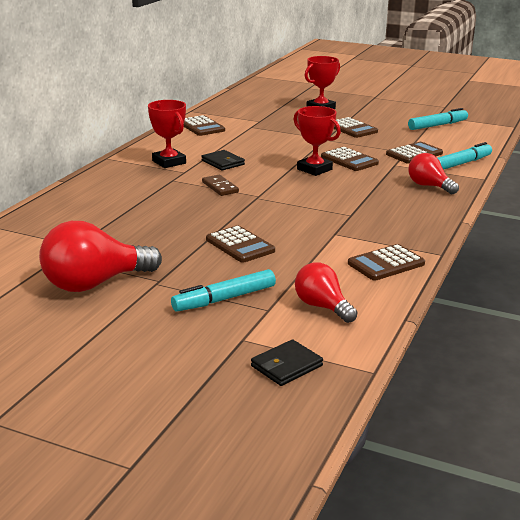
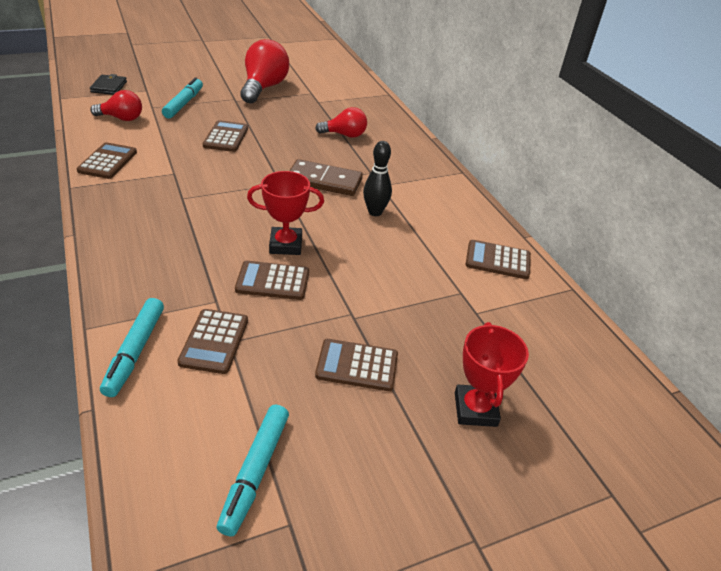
camera: 130 degrees right, 15 degrees up
red trophy [148,100,186,168] -> none
black wallet [201,150,245,170] -> black bowling pin [363,141,392,216]
brown domino [202,175,239,196] -> brown domino [289,159,363,196], size x1.70
brown calculator [206,225,275,263] -> brown calculator turned 90 degrees clockwise [203,120,248,152]
red light bulb [408,153,459,194] -> red light bulb moved to [315,107,367,138]

